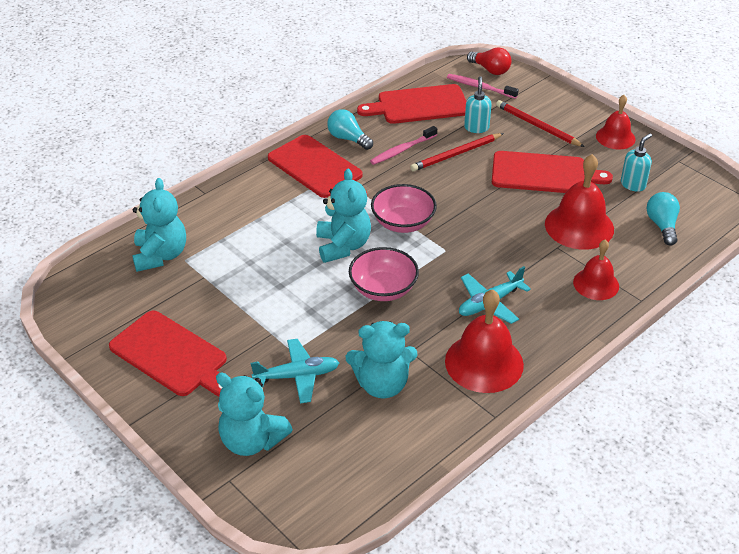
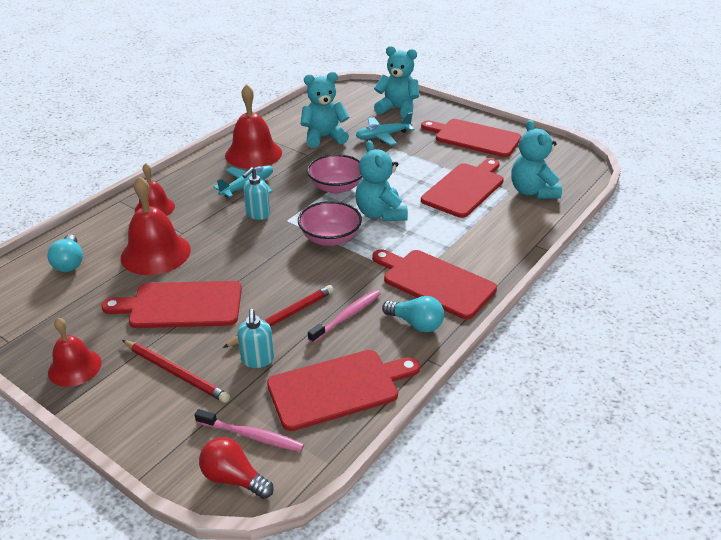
camera: 170 degrees right, 5 degrees down
turquoise soap dispenser [621,133,652,192] -> turquoise soap dispenser moved to [243,167,270,220]
none -> red cutting board [421,158,504,218]

